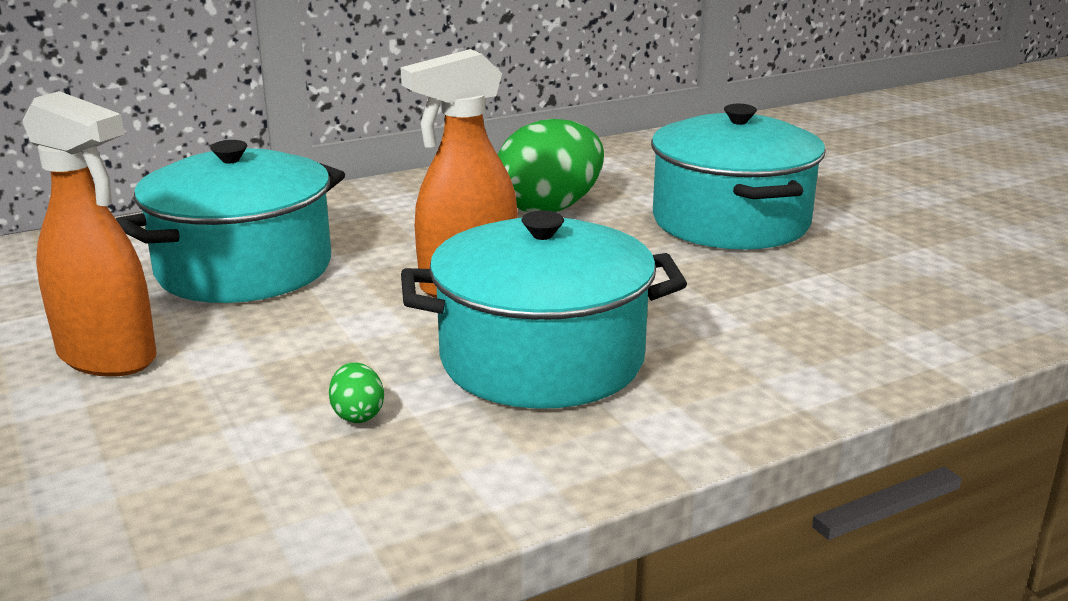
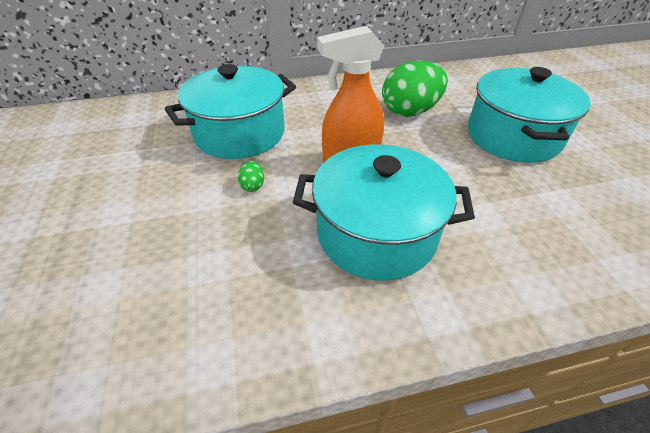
camera: 15 degrees right, 20 degrees up
orange spray bottle [23,91,157,377] -> none
green egg [329,362,384,423] -> green egg moved to [238,161,264,192]

